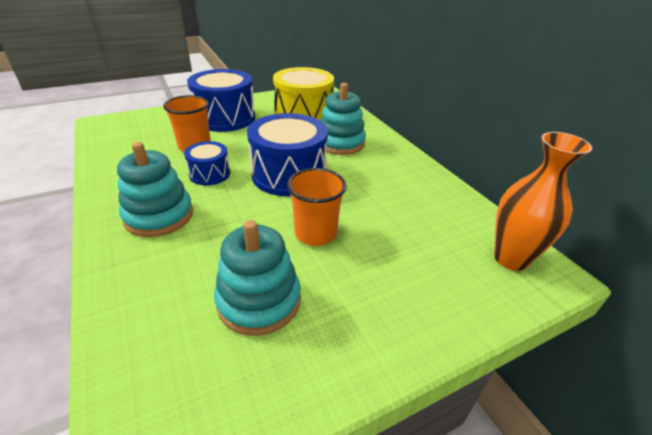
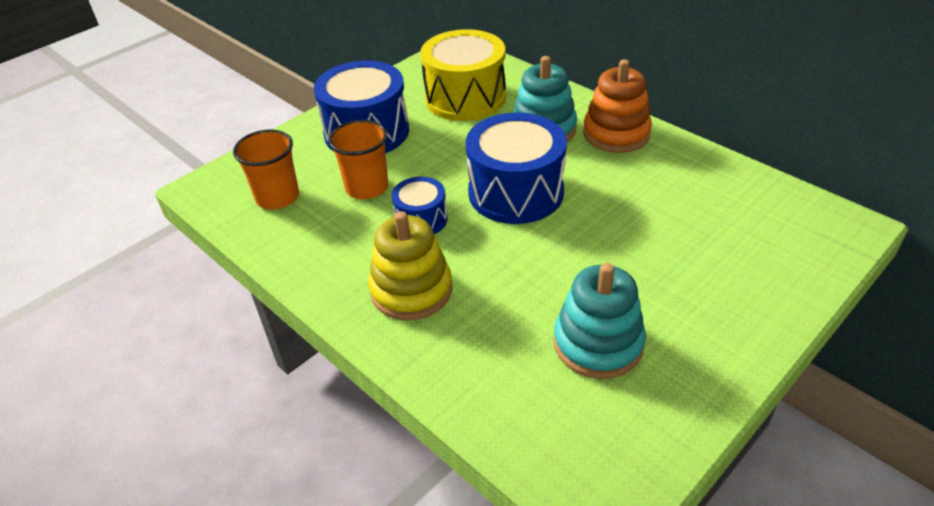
camera: 15 degrees left, 5 degrees up
turquoise stacking toy [117,142,193,237] -> yellow stacking toy [369,211,452,320]
orange cup [287,168,347,246] -> orange cup moved to [233,130,299,210]
orange vase [494,132,592,271] -> none
none -> orange stacking toy [583,59,652,153]

